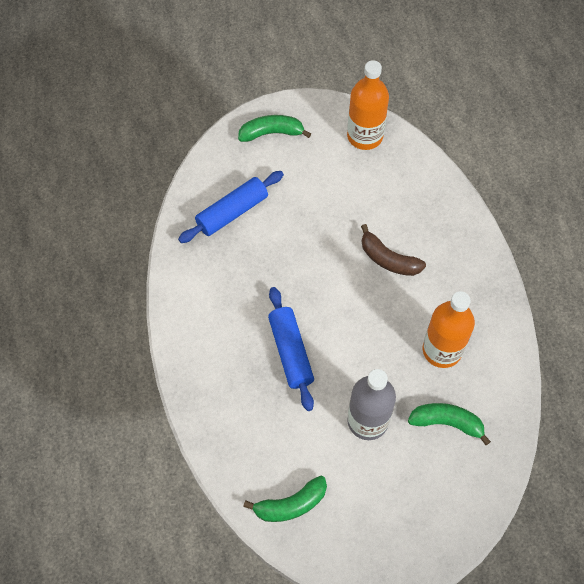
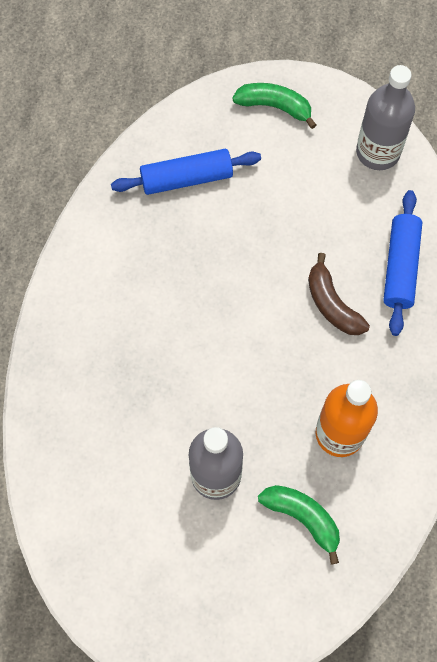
camera: 25 degrees right, 5 degrees up
green banana [243,476,327,522] -> none
blue rolling pin [268,287,314,411] -> blue rolling pin moved to [383,190,423,336]
orange bottle [347,60,389,150] -> grey bottle [356,65,415,170]

